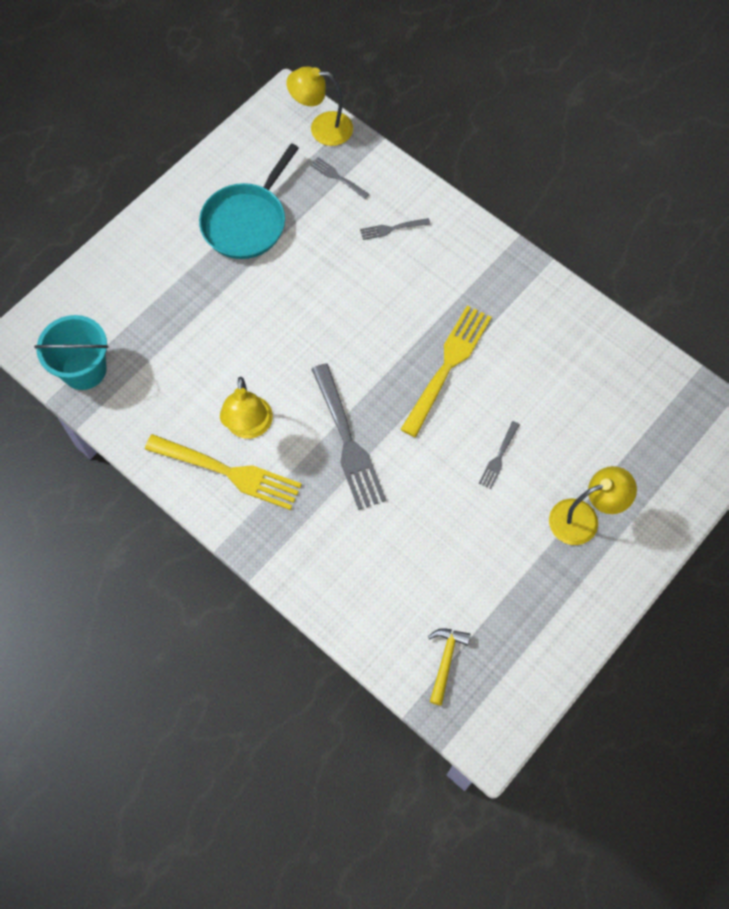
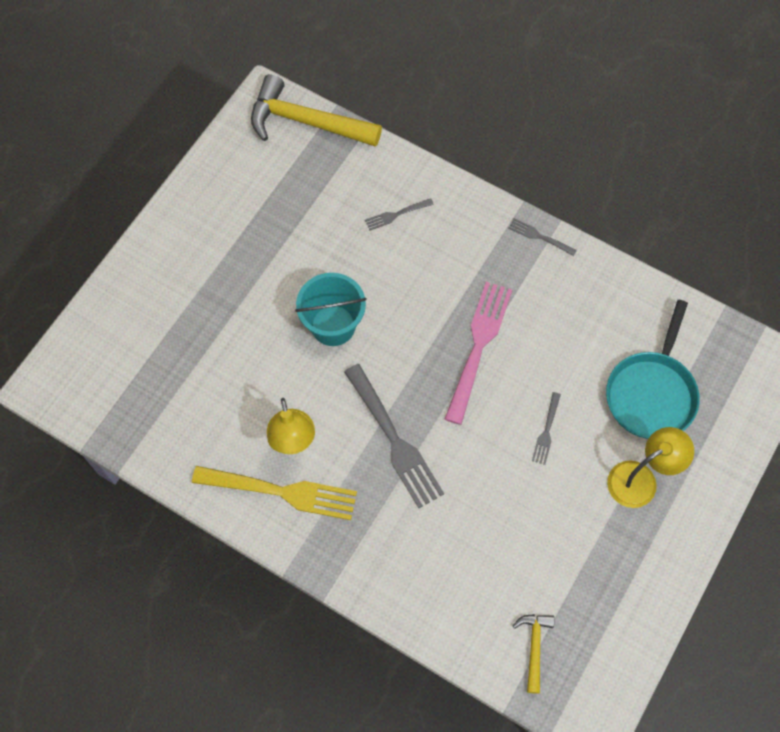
camera: 10 degrees left, 0 degrees up
turquoise bucket [34,315,108,390] -> turquoise bucket moved to [295,273,367,346]
turquoise pan [199,143,299,259] -> turquoise pan moved to [606,300,700,439]
yellow lamp [286,66,353,146] -> yellow hammer [251,74,382,147]
grey fork [310,157,369,199] -> grey fork moved to [509,218,577,256]
yellow fork [400,305,492,437] -> pink fork [445,282,512,425]

